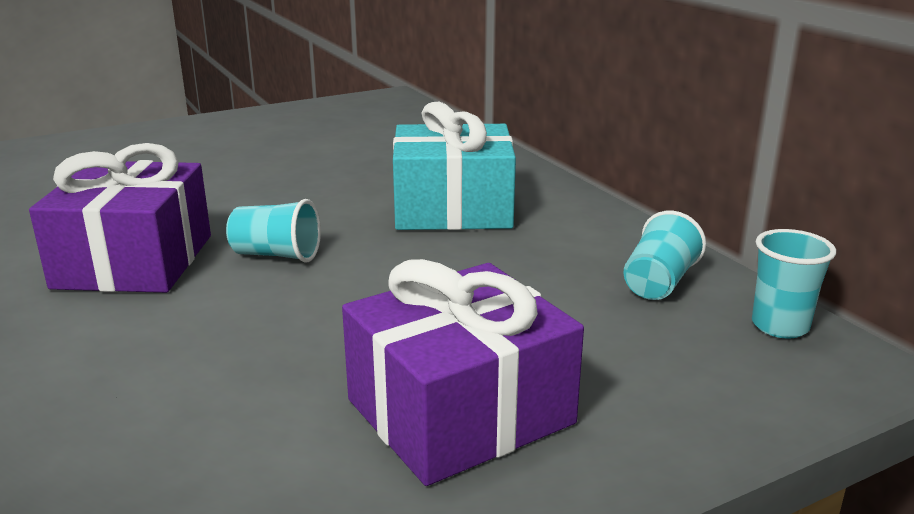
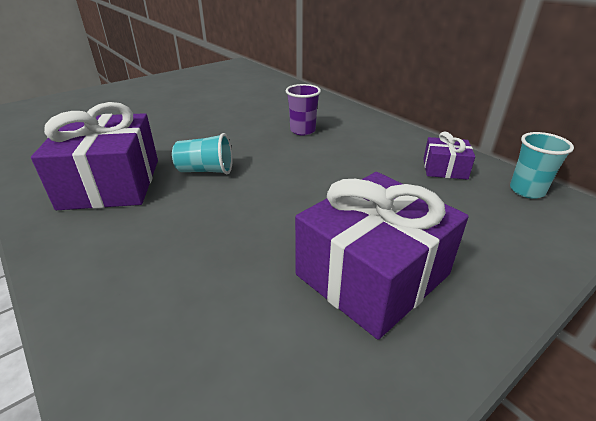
camera: 10 degrees left, 10 degrees up
turquoise gift [393,102,516,230] -> purple cup [286,84,321,135]
turquoise cup [623,211,706,300] -> purple gift [423,132,475,180]

